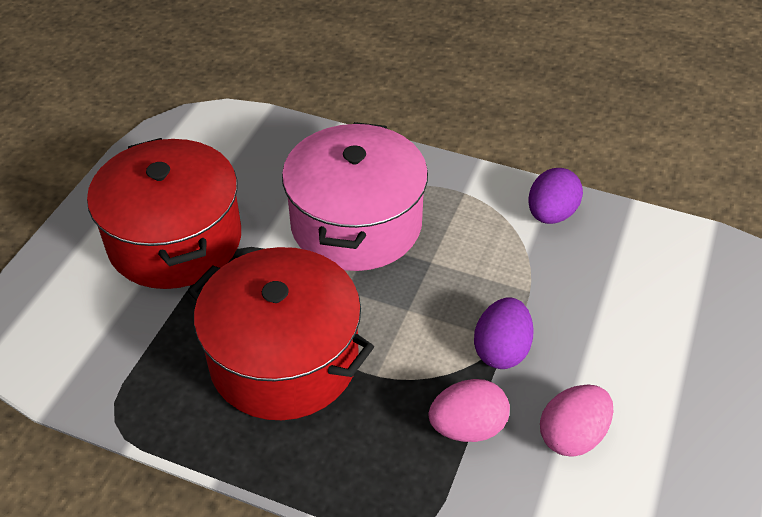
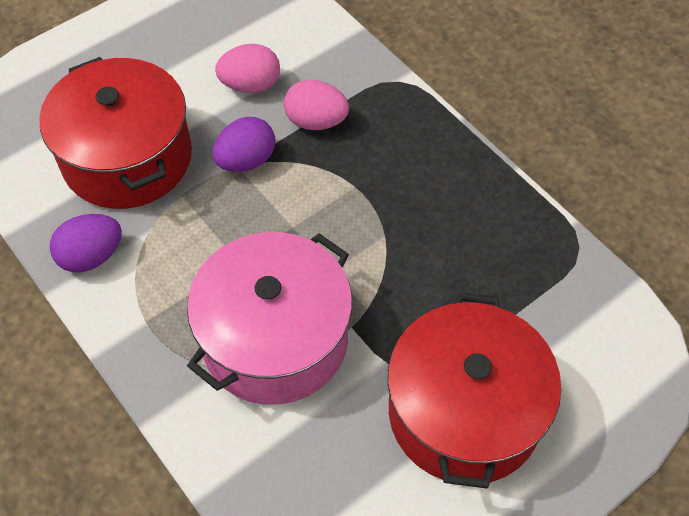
camera: 150 degrees left, 10 degrees up
red pot [188,247,374,420] -> red pot moved to [39,57,192,209]

